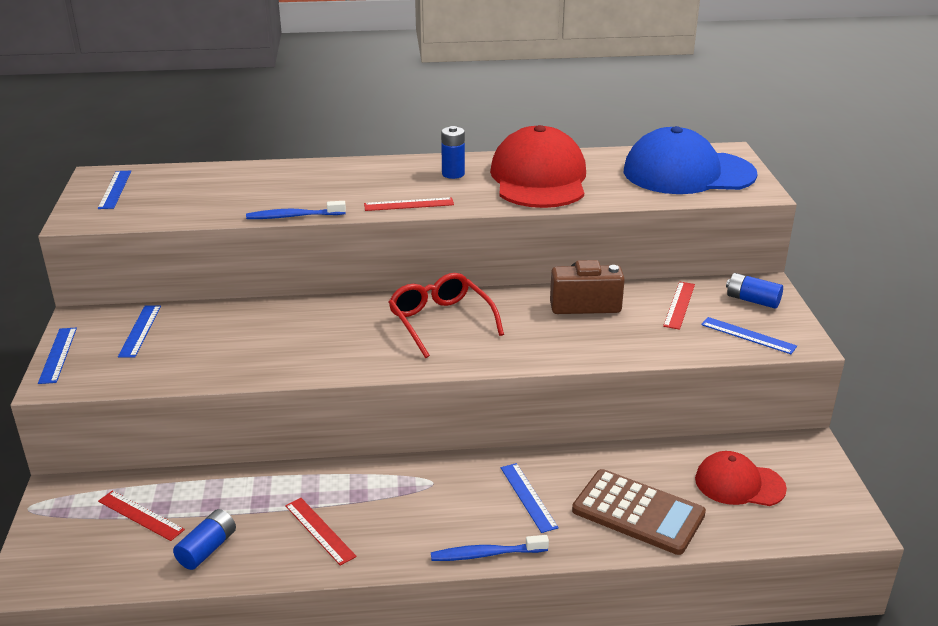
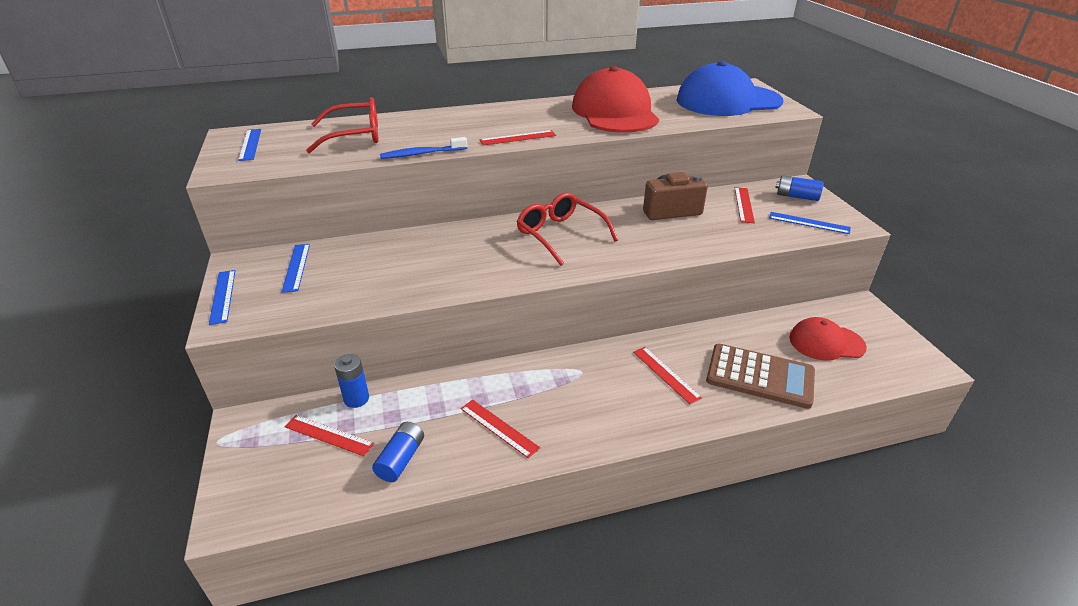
camera: 10 degrees left, 5 degrees up
blue toothbrush [431,535,549,561] -> none
blue battery [441,126,465,179] -> blue battery moved to [334,354,369,408]
blue ruler [501,463,559,533] -> red ruler [633,347,702,404]
none -> red glasses [306,97,379,153]

